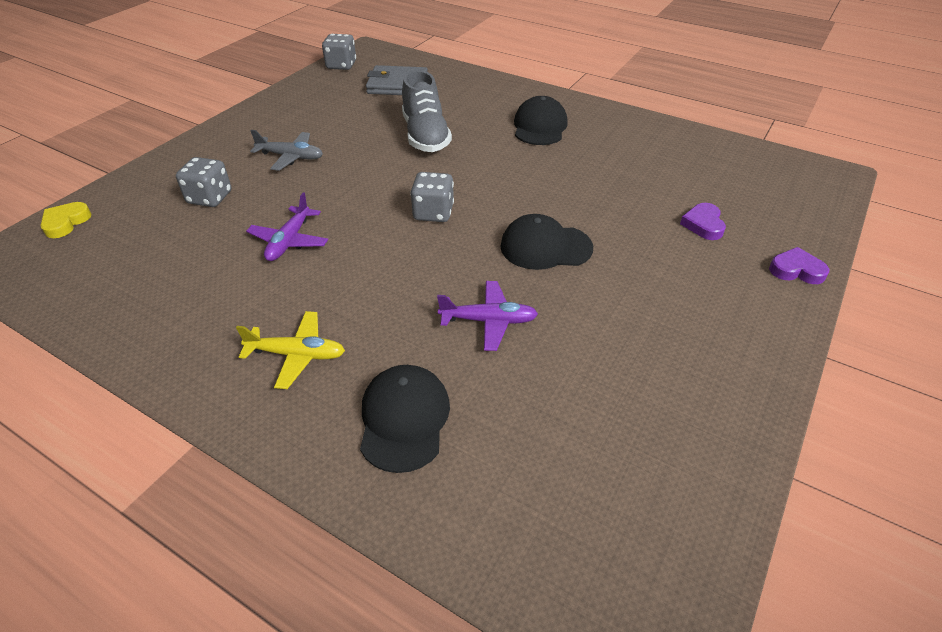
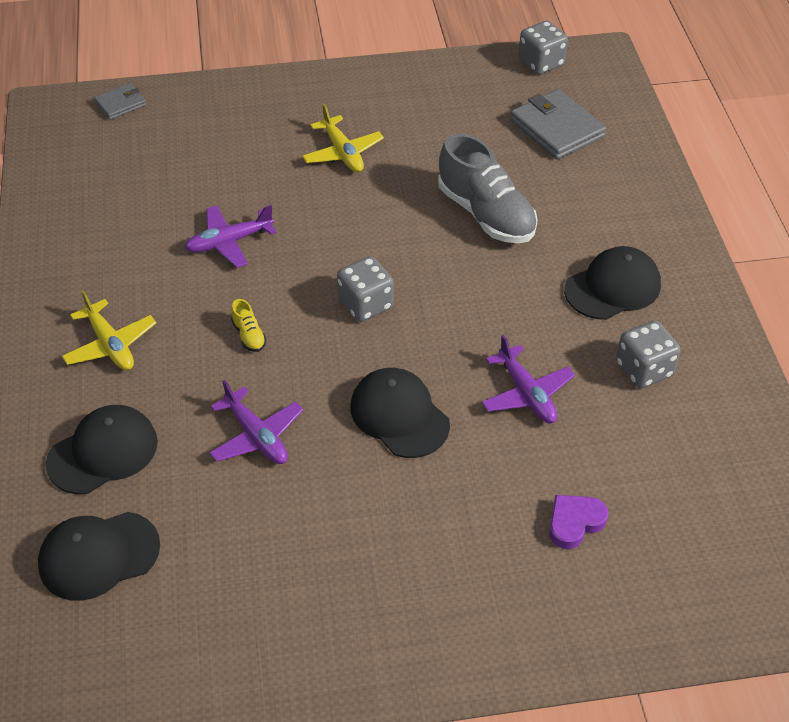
camera: 50 degrees right, 5 degrees up
yellow heart [40,202,92,238] -> grey wallet [94,83,146,120]
grey dice [176,157,231,207] -> grey dice moved to [616,320,681,388]
grey plane [250,130,323,171] -> yellow plane [302,104,384,172]
grey shoe [402,70,452,152] -> grey shoe turned 75 degrees counterclockwise [438,133,538,243]
purple heart [769,247,829,284] -> none
none -> black cap [38,512,160,601]
none -> yellow shoe [231,299,267,352]
none -> purple plane [481,335,575,423]

